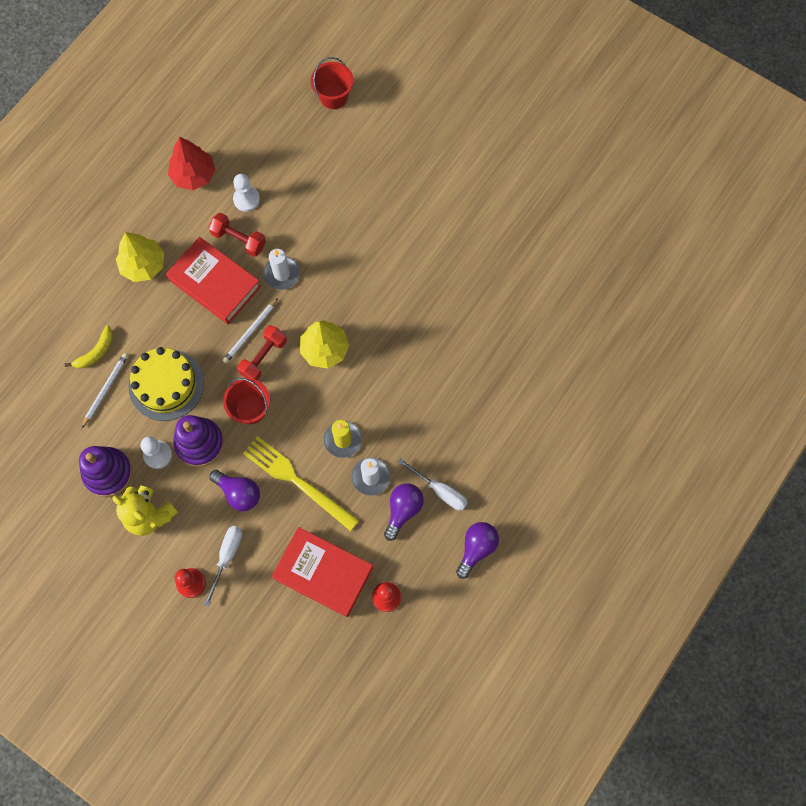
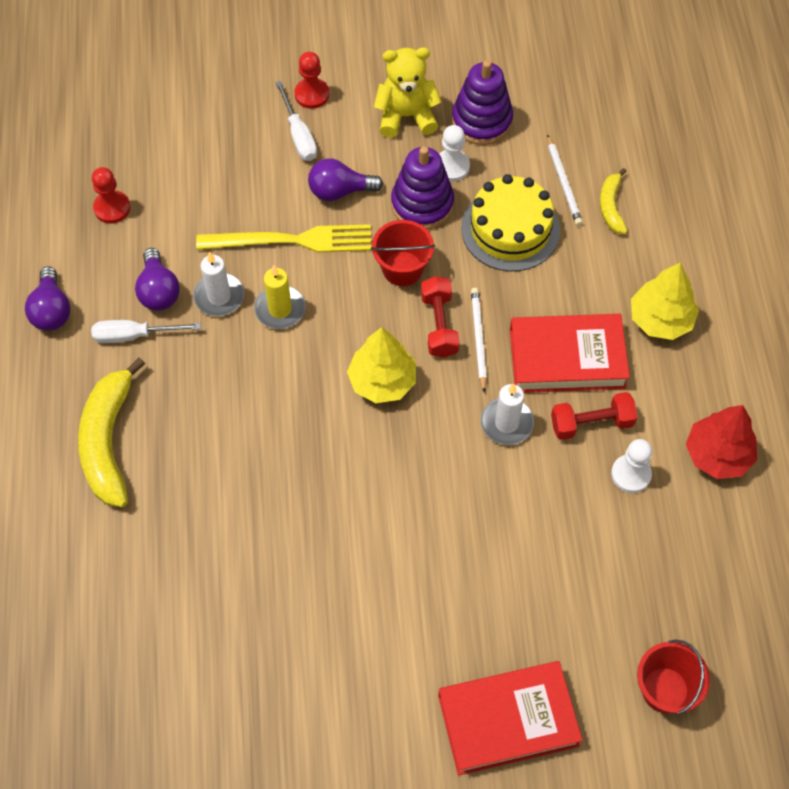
camera: 140 degrees right, 10 degrees down
red book [272,527,373,617] -> red book moved to [438,661,583,775]
none -> yellow banana [78,358,145,507]

